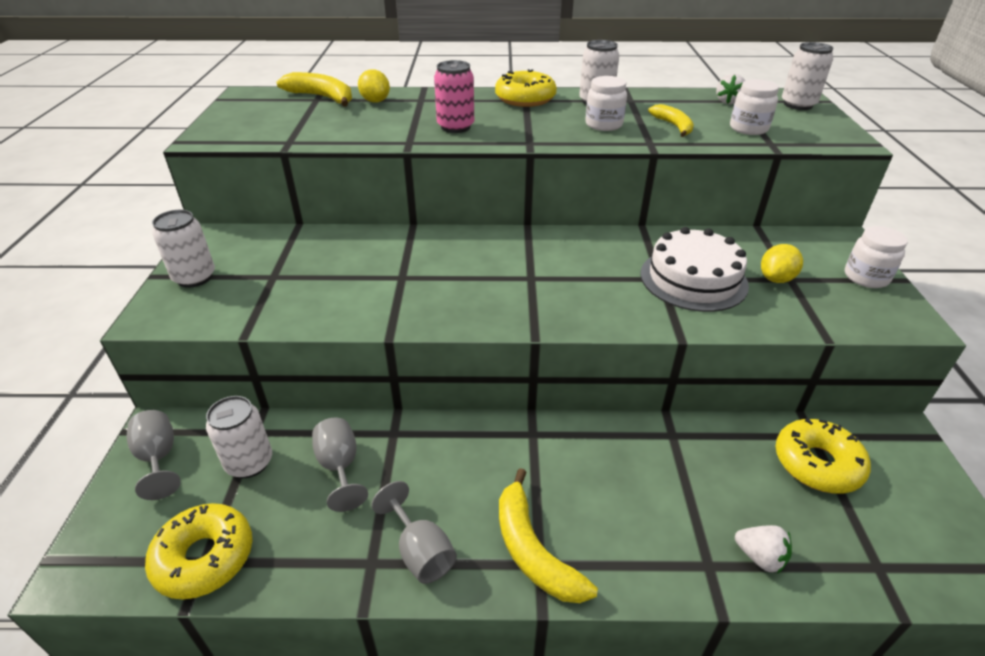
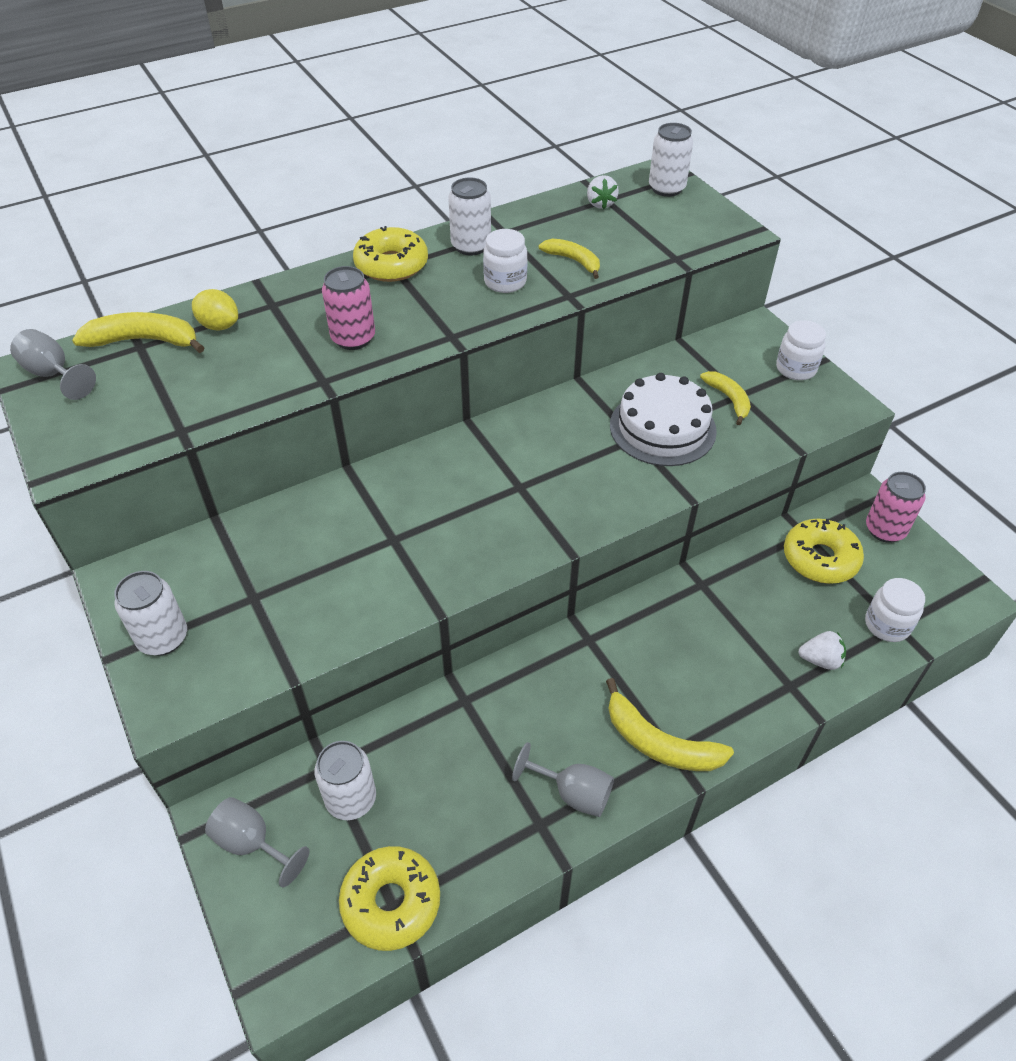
camera: 30 degrees left, 10 degrees up
grey goblet [312,418,368,512] -> grey goblet moved to [10,329,96,400]
white jar [730,79,779,135] -> white jar moved to [865,578,925,642]
yellow lemon [761,244,803,283] -> yellow banana [700,371,751,425]
none -> pink can [866,472,926,543]

